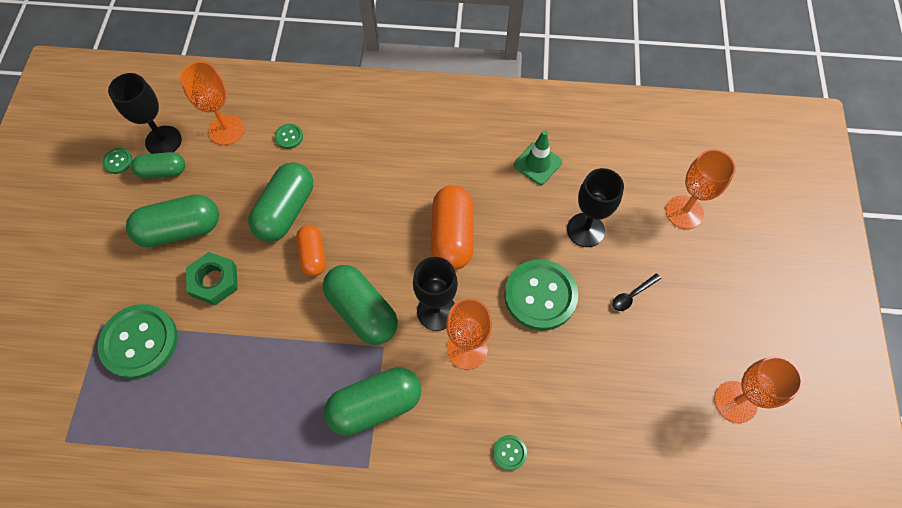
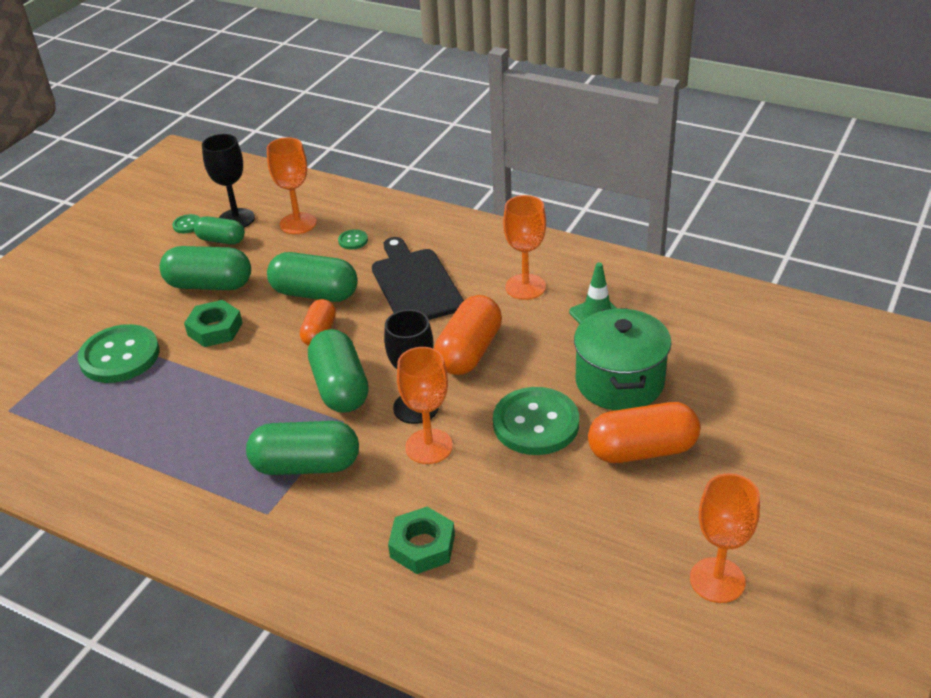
camera: 25 degrees right, 25 degrees down
green capsule [248,162,313,242] -> green capsule turned 60 degrees clockwise [267,252,358,302]
green button [493,435,527,470] -> green nut [388,507,455,574]
black goblet [567,168,624,247] -> green pot [574,308,671,410]
black spoon [612,273,661,311] -> orange capsule [588,402,700,463]
orange goblet [666,149,736,229] -> orange goblet moved to [503,195,546,300]
none -> black cutting board [372,237,464,320]

